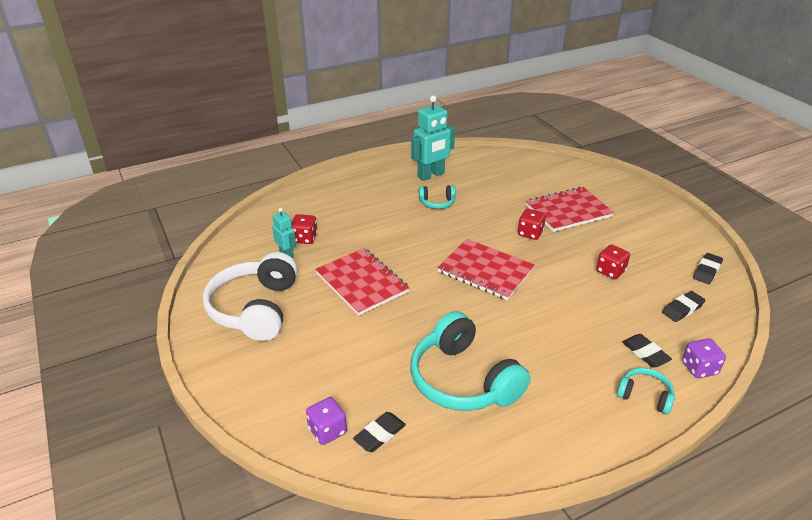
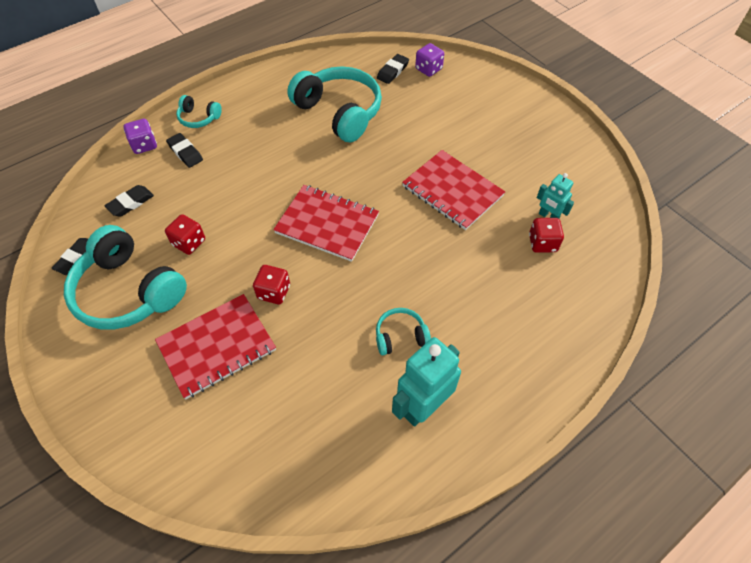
camera: 170 degrees right, 20 degrees up
white headphones [203,252,298,341] -> none
none -> turquoise headphones [64,225,187,330]

